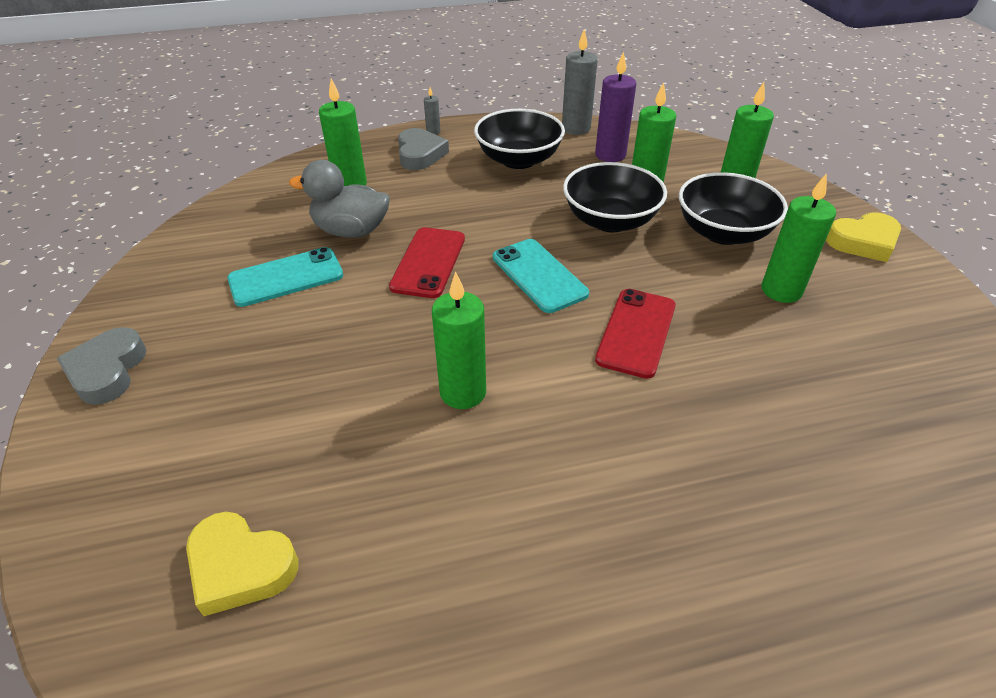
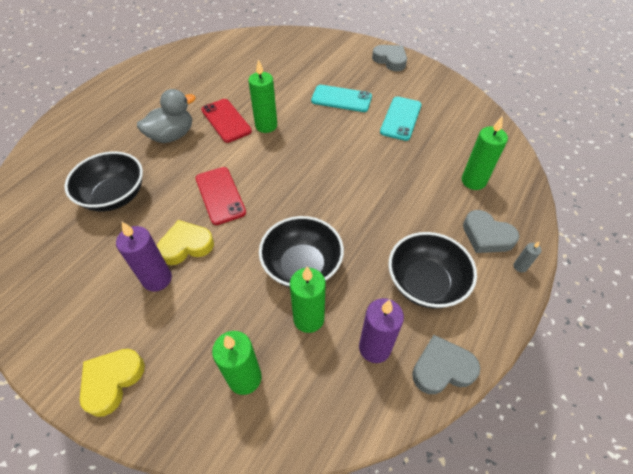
camera: 135 degrees right, 10 degrees up
yellow heart [186,512,299,616] -> yellow heart moved to [157,220,214,265]
grey duck [289,160,390,238] -> grey duck moved to [137,89,196,143]
red phone [389,227,465,298] -> red phone moved to [201,99,252,143]
turquoise phone [493,239,589,313] -> turquoise phone moved to [311,85,372,112]
grey candle [562,29,598,135] -> grey heart [412,335,480,394]
black bowl [679,172,788,245] -> black bowl moved to [64,152,143,212]
green candle [761,173,836,303] -> purple candle [116,222,172,292]

